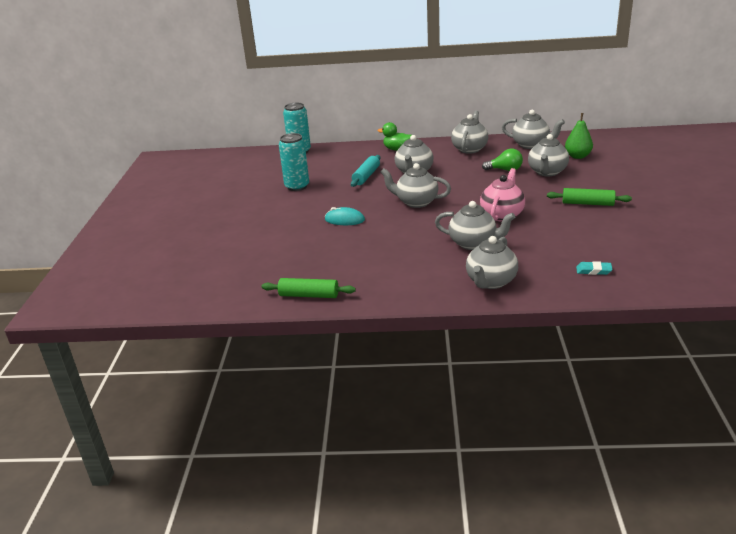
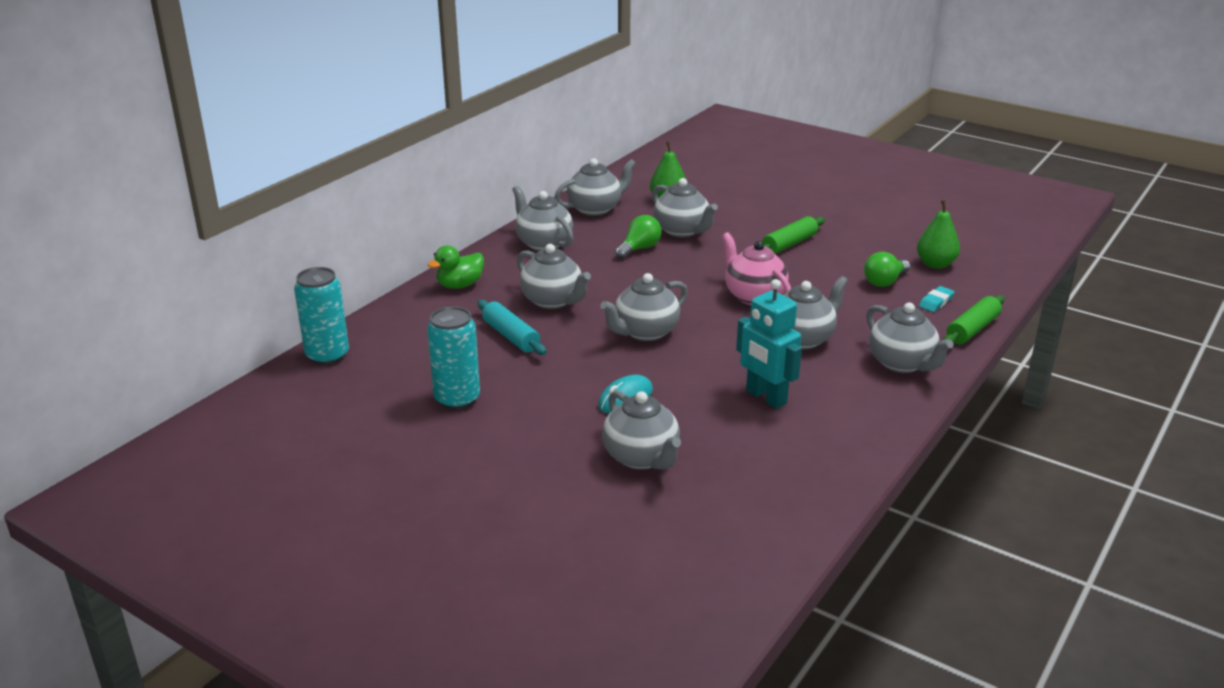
camera: 60 degrees left, 0 degrees up
green rolling pin [262,278,356,298] -> green rolling pin moved to [943,295,1004,344]
none -> grey teapot [602,390,681,470]
none -> turquoise robot [736,279,802,409]
none -> green light bulb [864,252,910,287]
none -> green pear [917,200,960,269]

